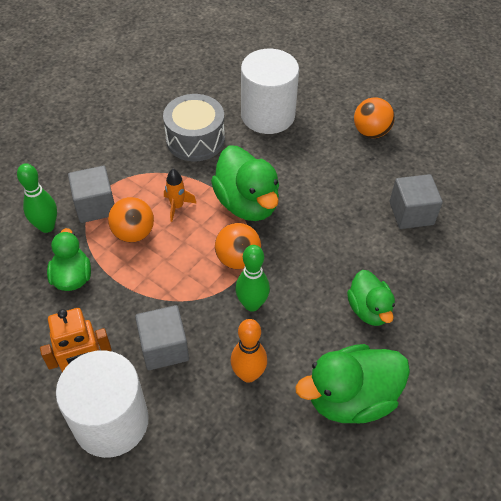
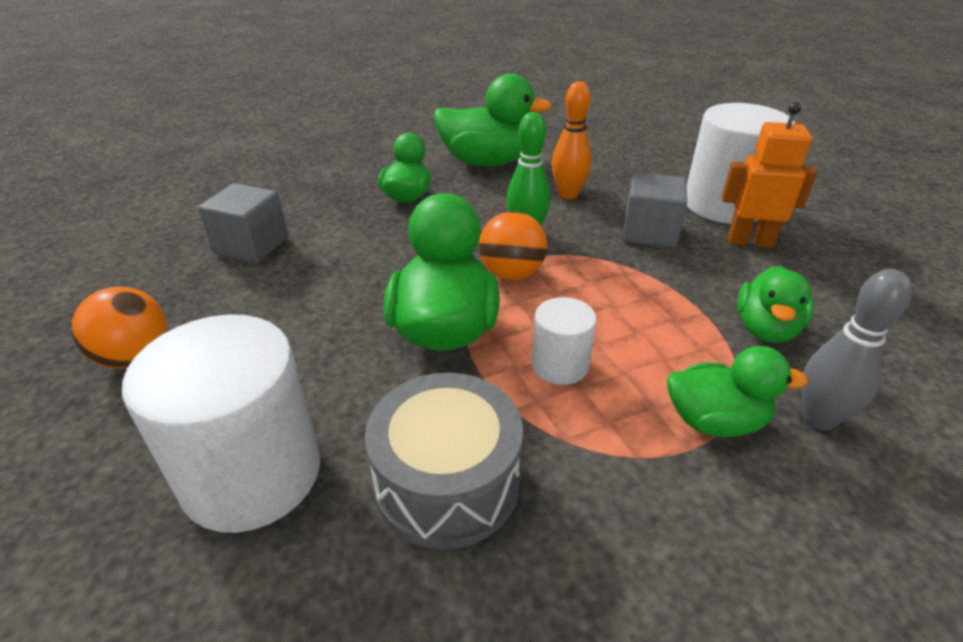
camera: 150 degrees left, 15 degrees down
green bowling pin [17,163,57,233] -> grey bowling pin [801,269,912,430]
grey cube [68,166,115,223] -> green duck [667,346,808,437]
orange ball [108,197,154,242] -> none
orange rocket [164,169,196,222] -> white cylinder [532,297,597,385]

